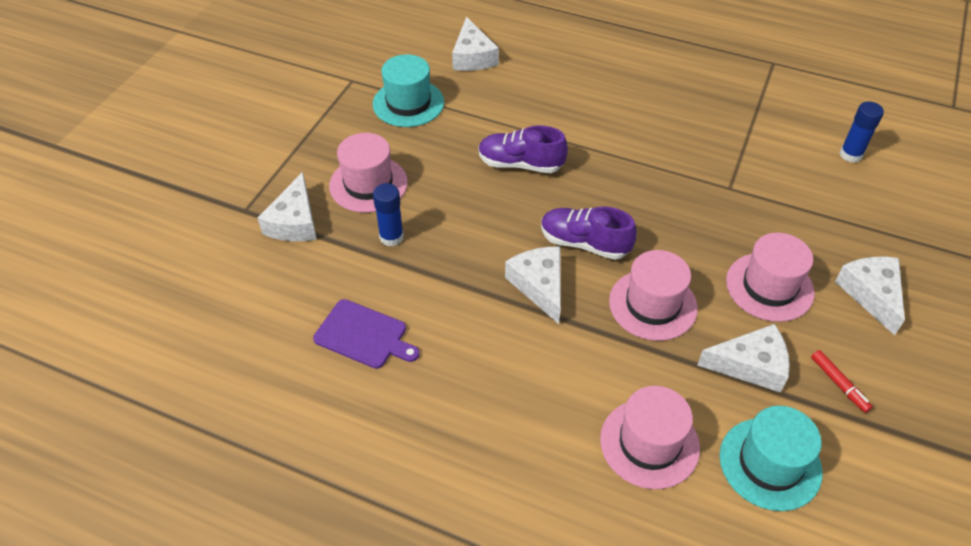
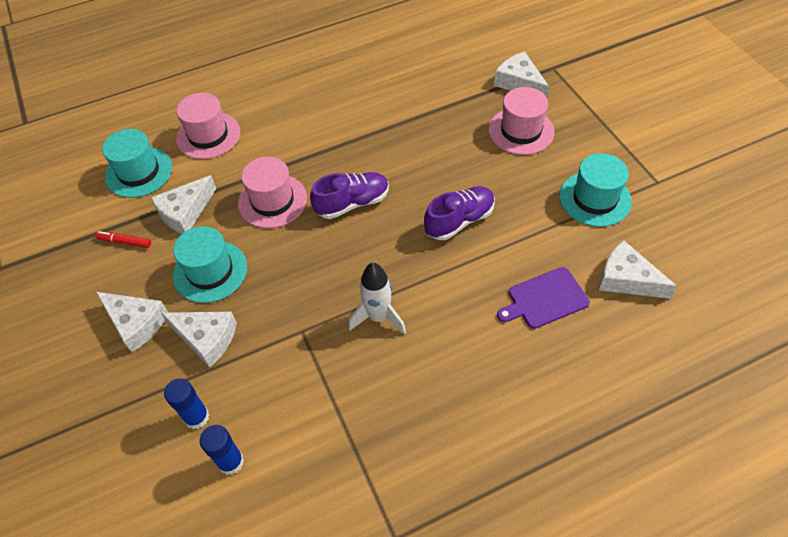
camera: 135 degrees right, 5 degrees up
purple cutting board [313,299,420,369] -> purple cutting board moved to [497,267,590,329]
blue glue stick [373,183,404,246] -> blue glue stick moved to [164,378,209,429]
white cheese [505,246,561,324] -> white cheese moved to [161,311,237,368]
pink hat [726,233,815,322] -> turquoise hat [173,226,247,303]
none -> white rocket [348,263,406,335]

